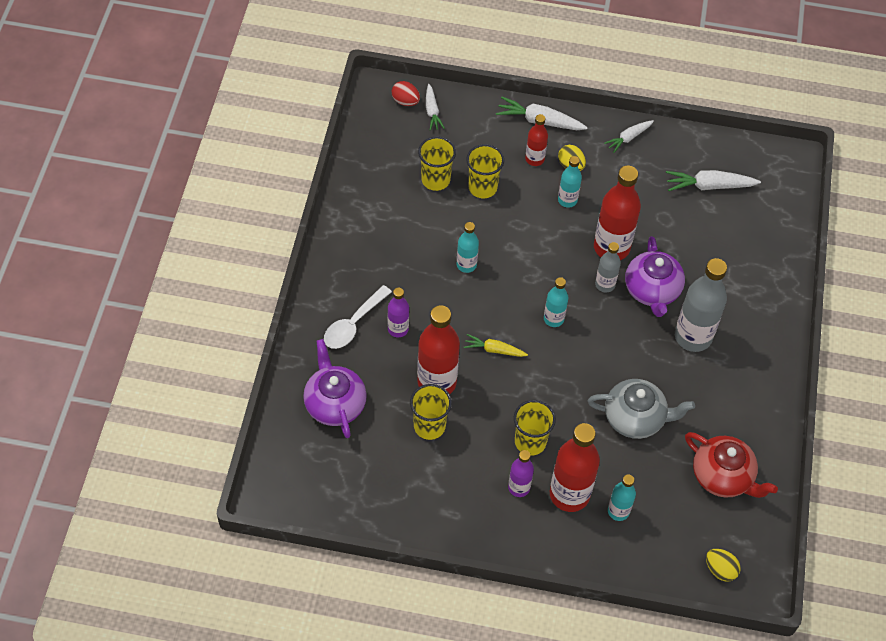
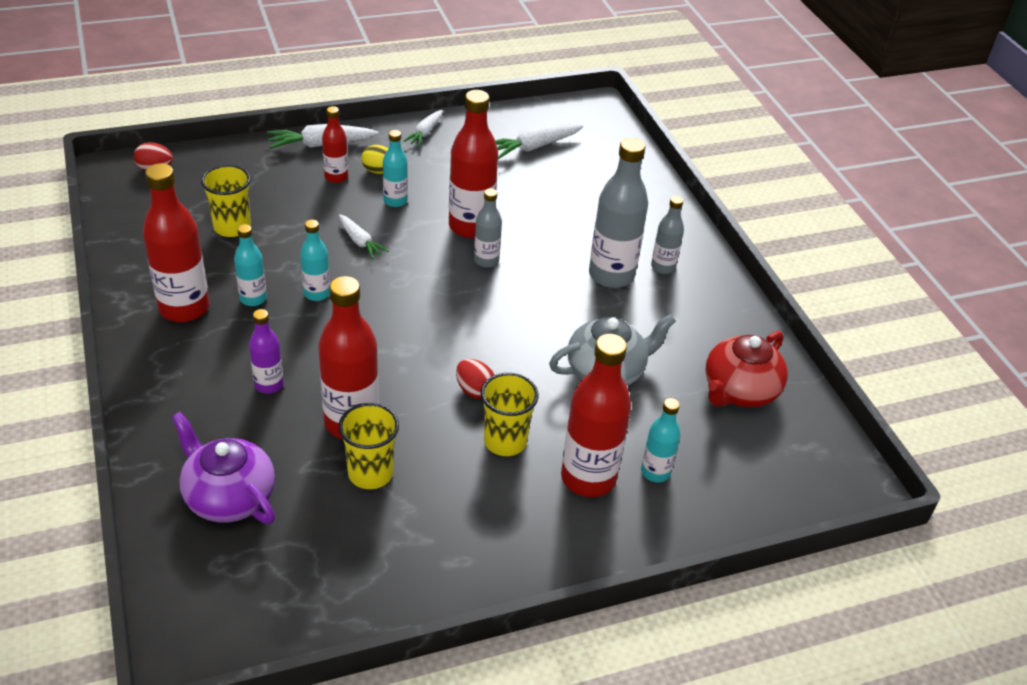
camera: 30 degrees left, 15 degrees down
white spoon [324,285,392,349] -> none
white carrot [426,84,445,131] -> white carrot moved to [339,214,389,259]
yellow carrot [464,334,528,357] -> none
yellow cup [466,144,504,198] -> none
purple bottle [508,450,534,497] -> none
turquoise bottle [544,277,568,327] -> turquoise bottle moved to [234,224,267,306]
purple teapot [625,236,685,317] -> none
red teapot [685,432,778,498] -> red teapot turned 120 degrees clockwise [705,331,788,407]
yellow egg [706,549,741,582] -> none
none -> red bottle [143,163,210,322]
none -> red egg [456,359,495,399]
none -> grey bottle [651,196,684,274]

